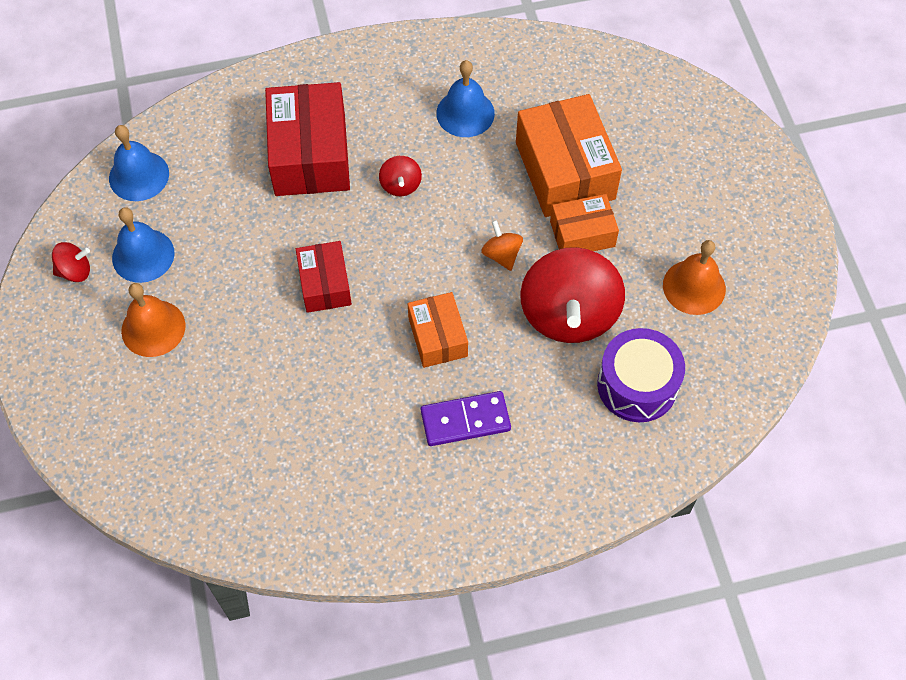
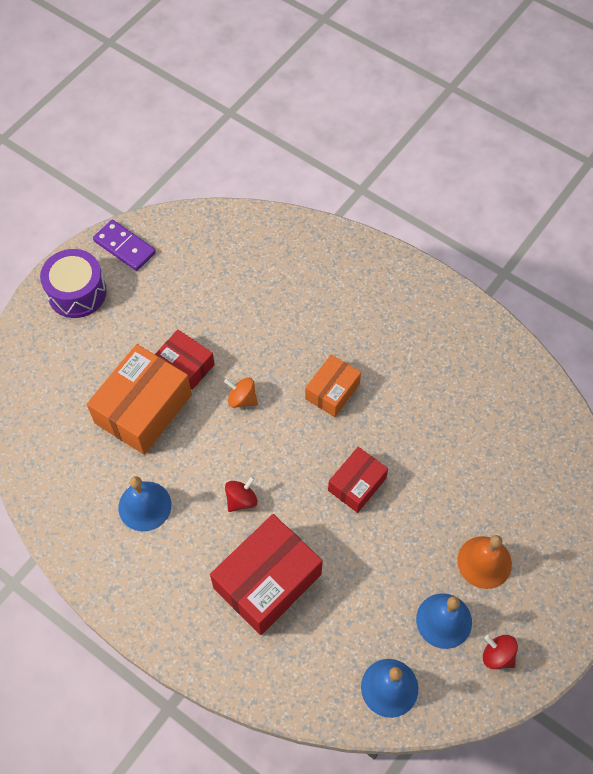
camera: 130 degrees left, 0 degrees up
purple domino [421,391,511,446] -> purple domino moved to [93,220,156,271]
orange spinning top [481,220,523,271] -> orange spinning top turned 90 degrees clockwise [224,377,258,408]
red spinning top [520,247,625,343] -> none
orange box [550,194,619,251] -> red box [155,330,215,390]
purple drum [597,328,685,422] -> purple drum moved to [40,249,107,318]
orange bell [663,240,726,315] -> none

